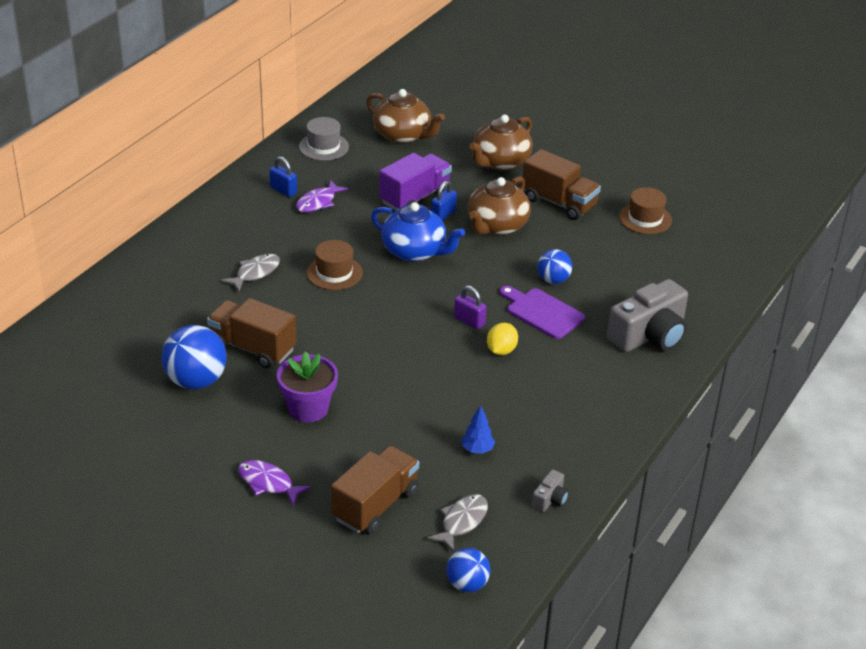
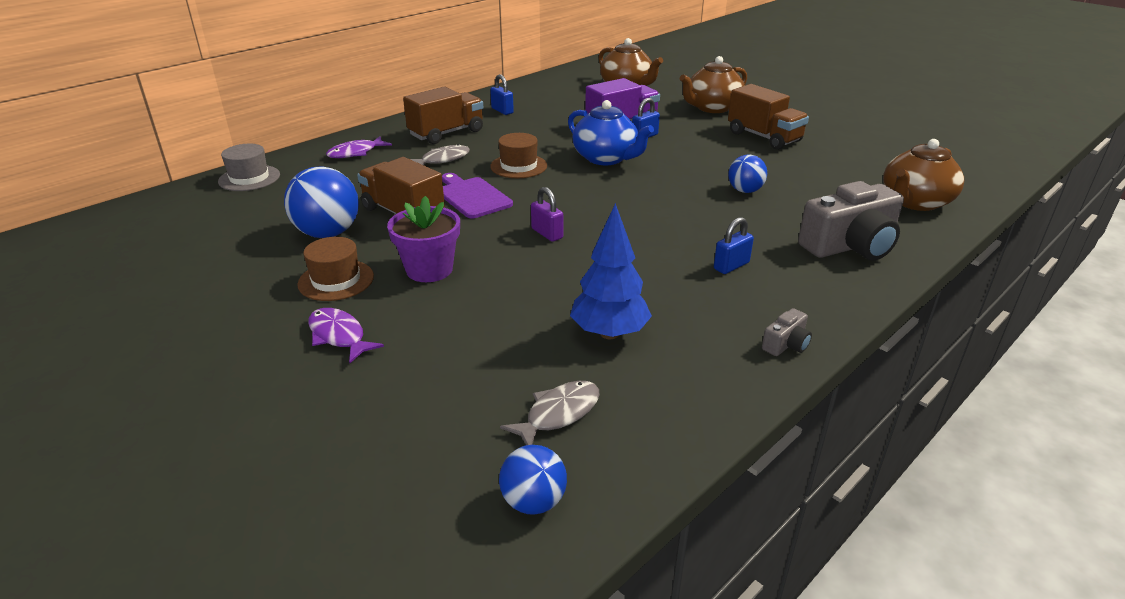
camera: 15 degrees right, 5 degrees down
purple fish [296,180,349,212] -> purple fish moved to [326,136,392,158]
grey hat [299,117,349,161] -> grey hat moved to [218,144,280,191]
brown truck [331,446,419,534] -> brown truck moved to [403,87,483,144]
purple padlock [454,286,486,330] -> purple padlock moved to [531,187,563,242]
blue tree [462,405,495,454] -> blue tree [570,203,652,339], size x1.86
brown teapot [468,176,531,236] -> brown teapot moved to [883,139,964,211]
yellow lemon [487,323,518,355] -> none
purple cutting board [500,286,585,339] -> purple cutting board moved to [442,173,513,218]
grey camera [532,469,569,512] -> grey camera moved to [762,308,812,356]
brown hat [619,187,672,234] -> brown hat moved to [297,237,374,301]
none -> blue padlock [714,217,754,274]

